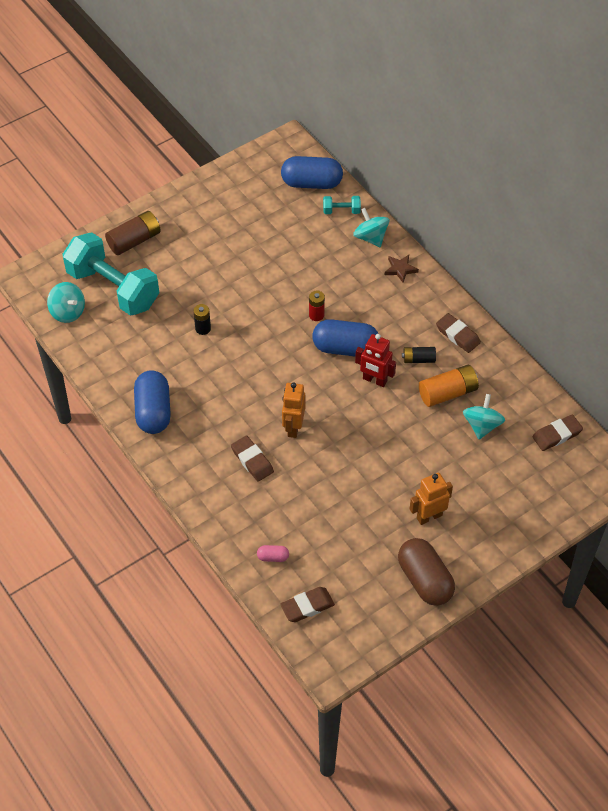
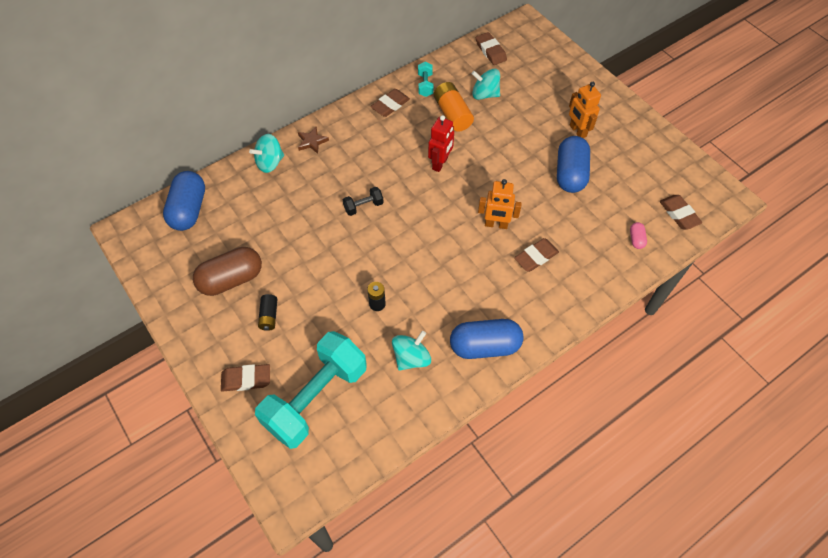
camera: 90 degrees left, 5 degrees up
turquoise spinning top [47,282,85,323] -> turquoise spinning top moved to [392,331,431,371]
brown battery [105,211,161,255] -> brown eraser [221,364,270,392]
red battery [309,290,325,321] -> black dumbbell [343,187,384,216]
blue capsule [312,319,378,356] -> blue capsule moved to [557,136,590,193]
turquoise dumbbell [323,196,361,214] -> turquoise dumbbell moved to [418,62,433,97]
brown capsule [398,538,455,606] -> brown capsule moved to [193,247,262,296]
black battery [402,347,436,363] -> black battery moved to [258,294,277,331]

